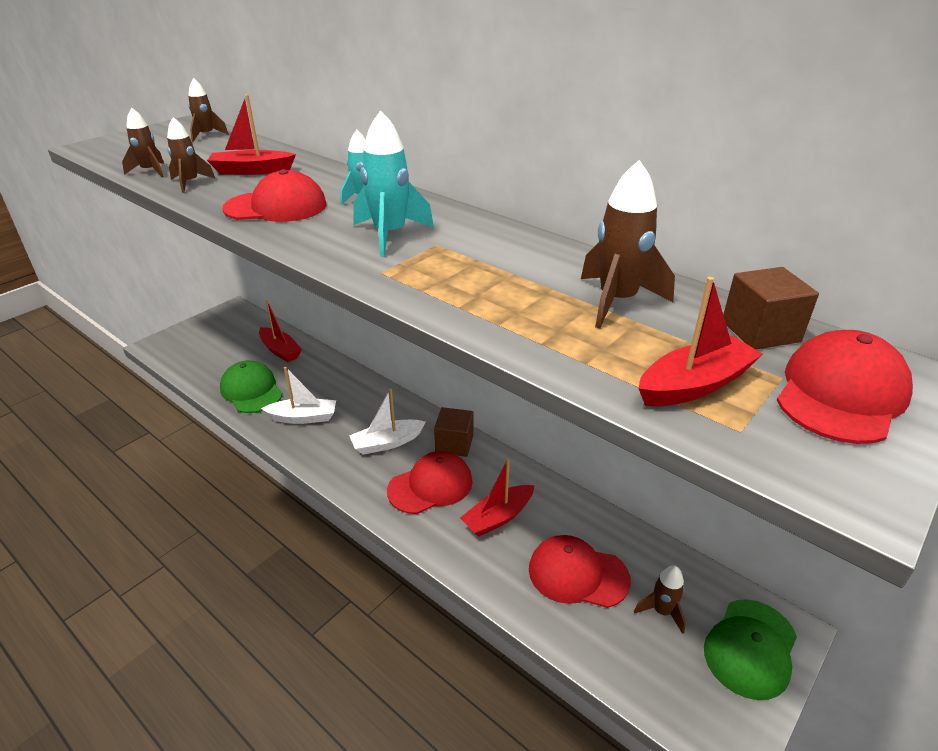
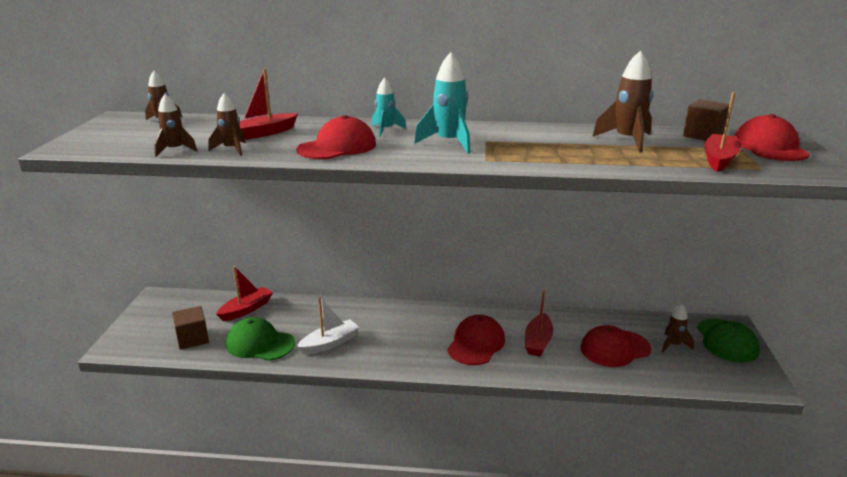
camera: 35 degrees left, 10 degrees down
red boat [259,300,302,362] -> red boat turned 60 degrees counterclockwise [216,266,273,321]
white boat [349,389,425,455] -> none
brown cube [434,407,473,457] -> brown cube moved to [172,306,209,350]

